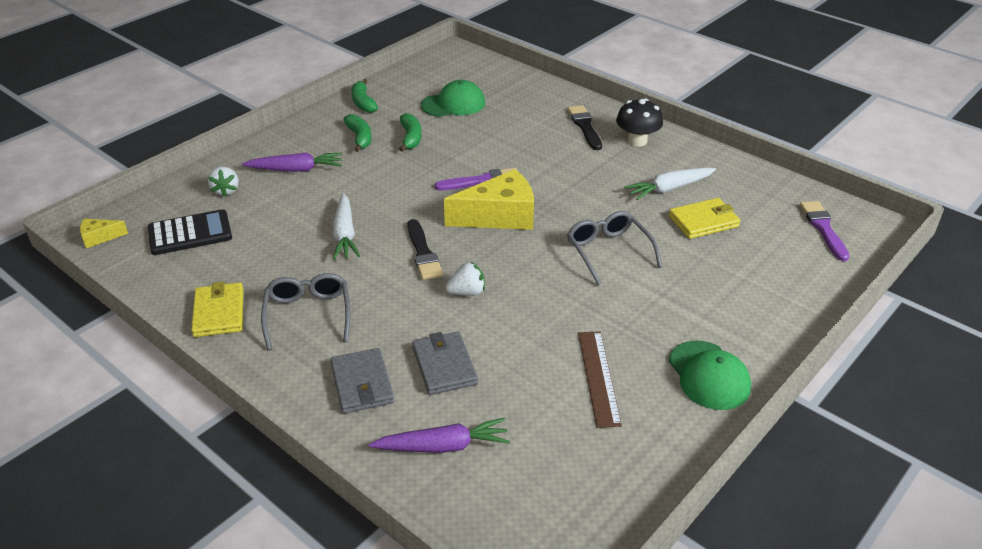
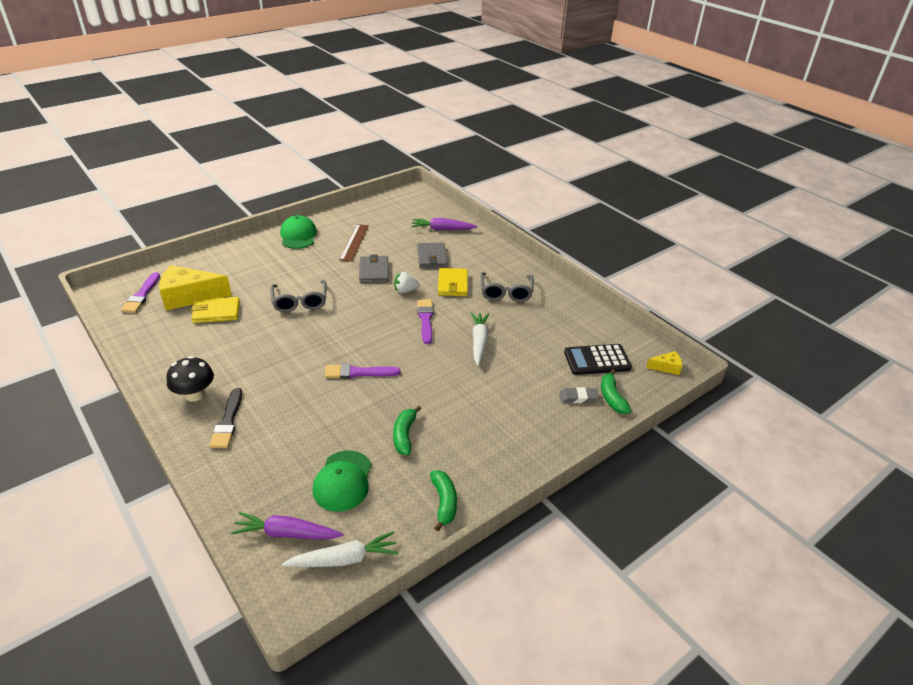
camera: 170 degrees left, 0 degrees up
yellow wallet [191,282,244,337] -> yellow wallet moved to [438,268,468,296]
white strawberry [208,167,239,197] -> grey eraser [559,387,599,403]
purple carrot [242,152,342,172] -> purple carrot moved to [231,512,343,539]
grey wallet [331,348,394,414] -> grey wallet moved to [359,255,389,283]
green banana [343,114,371,152] -> green banana moved to [601,370,631,414]
black brush [407,219,443,280] -> purple brush [417,299,433,344]
green cap [421,80,485,117] -> green cap turned 75 degrees counterclockwise [312,451,371,512]
yellow cheese [444,169,534,230] -> yellow cheese moved to [159,265,232,310]
white carrot [624,168,716,200] -> white carrot moved to [282,531,399,567]

